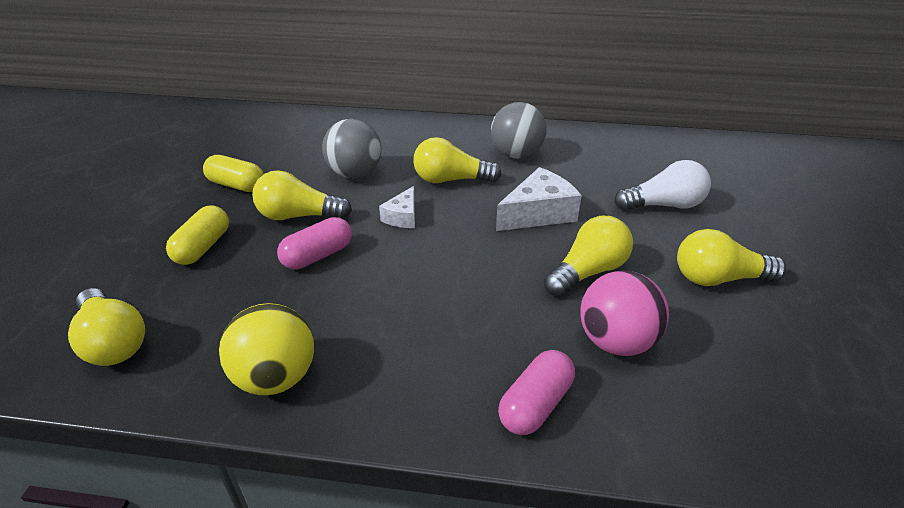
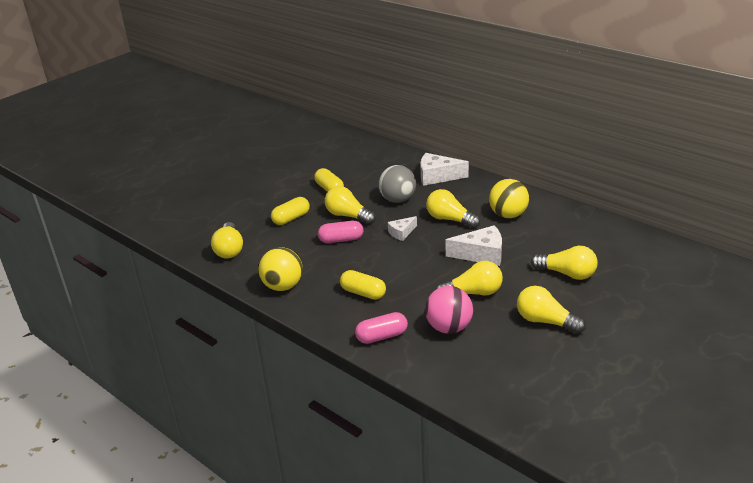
camera: 35 degrees right, 5 degrees down
grey ball [491,102,547,159] -> yellow ball [489,179,529,218]
white light bulb [614,160,711,211] -> yellow light bulb [531,246,598,280]
none -> yellow capsule [340,270,386,300]
none -> white cheese [420,153,469,186]

